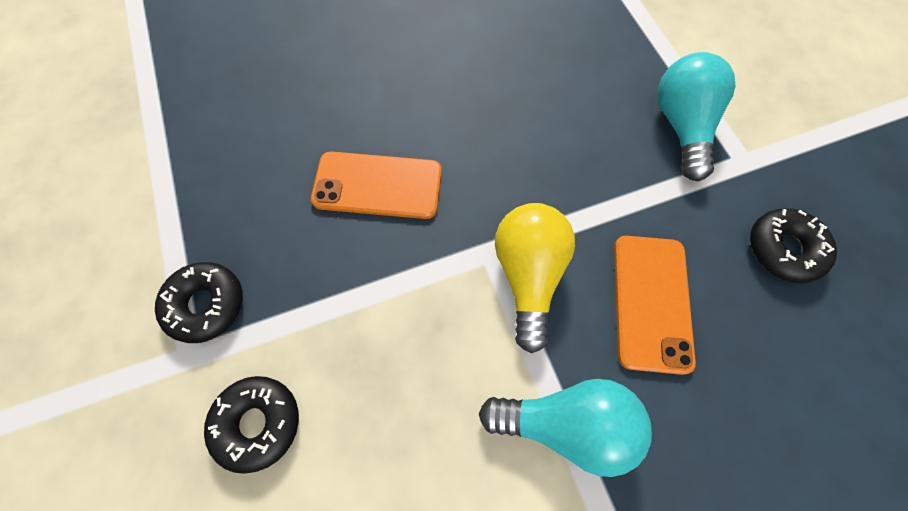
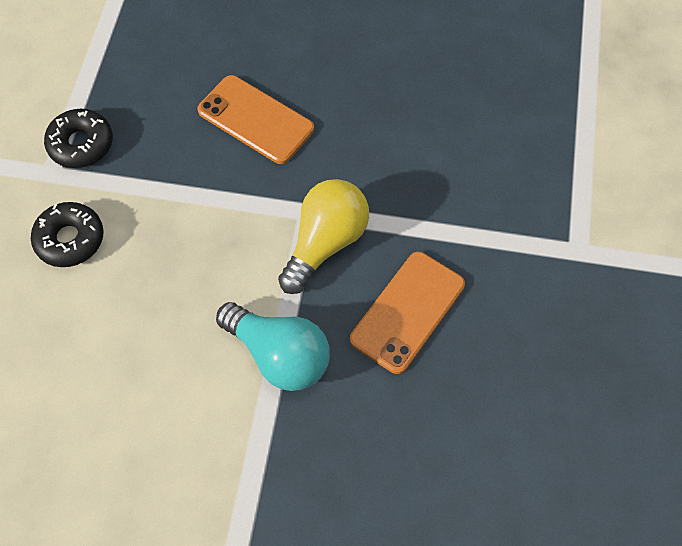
camera: 30 degrees right, 5 degrees down
turquoise light bulb [657,52,735,181] -> none
black donut [750,208,837,283] -> none

